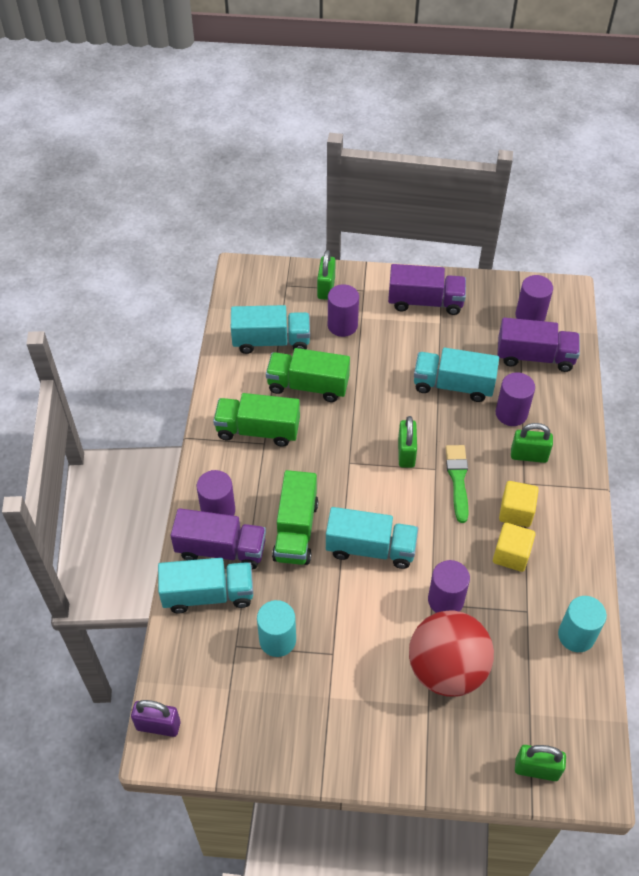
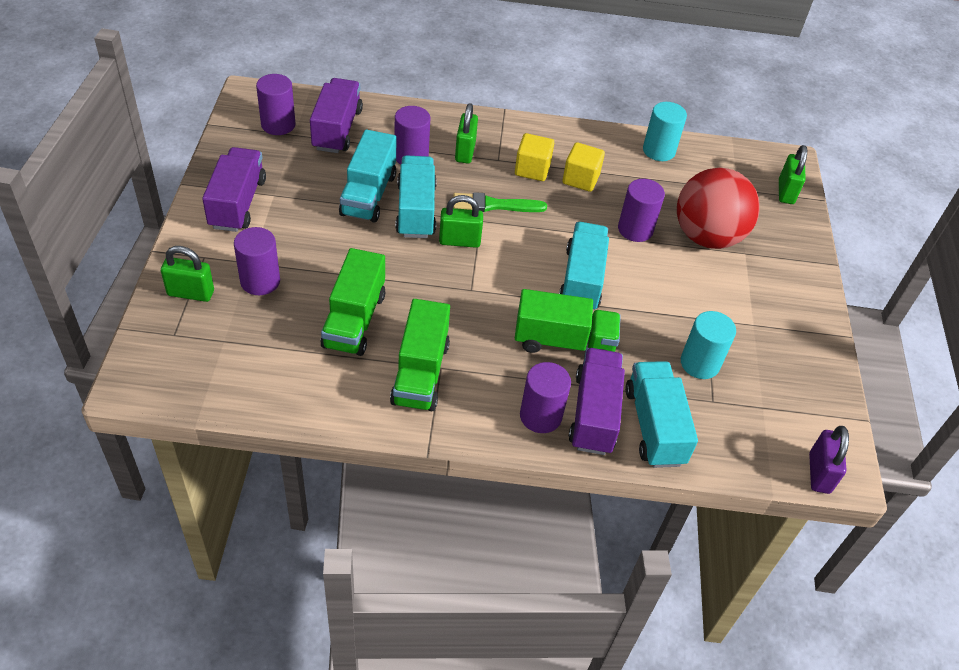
camera: 95 degrees left, 5 degrees down
turquoise truck [231,305,310,354] -> turquoise truck moved to [395,155,437,238]

